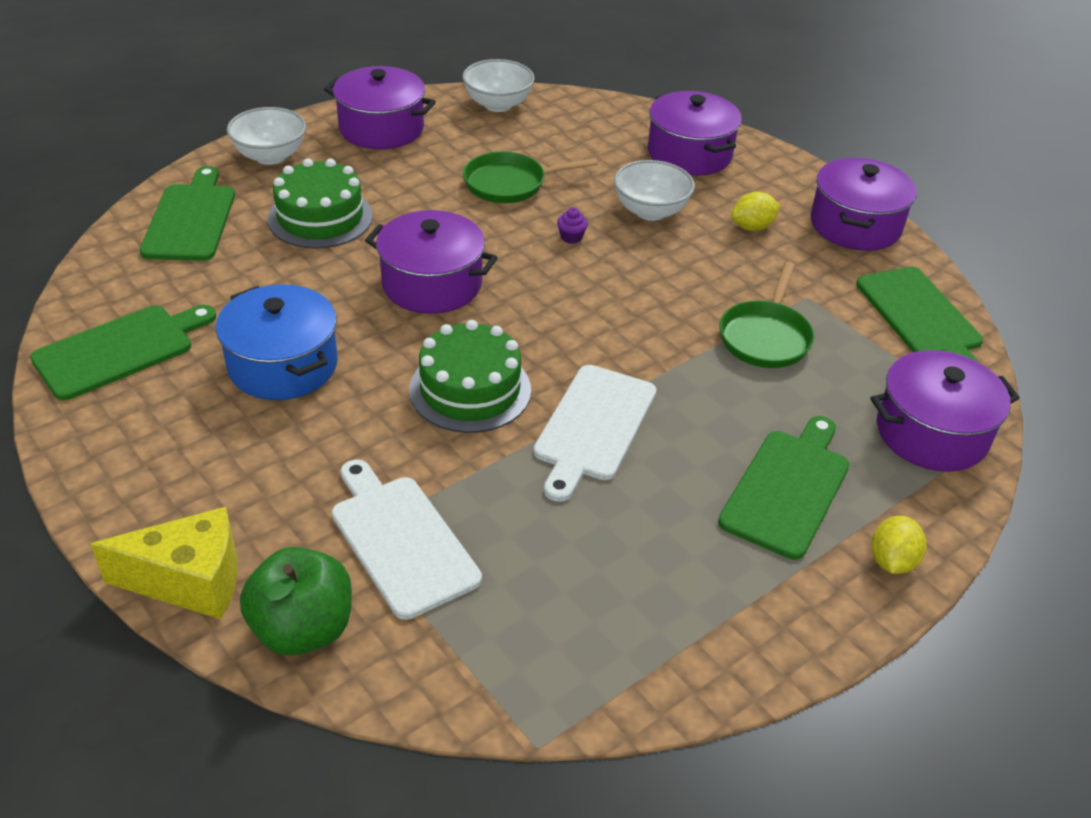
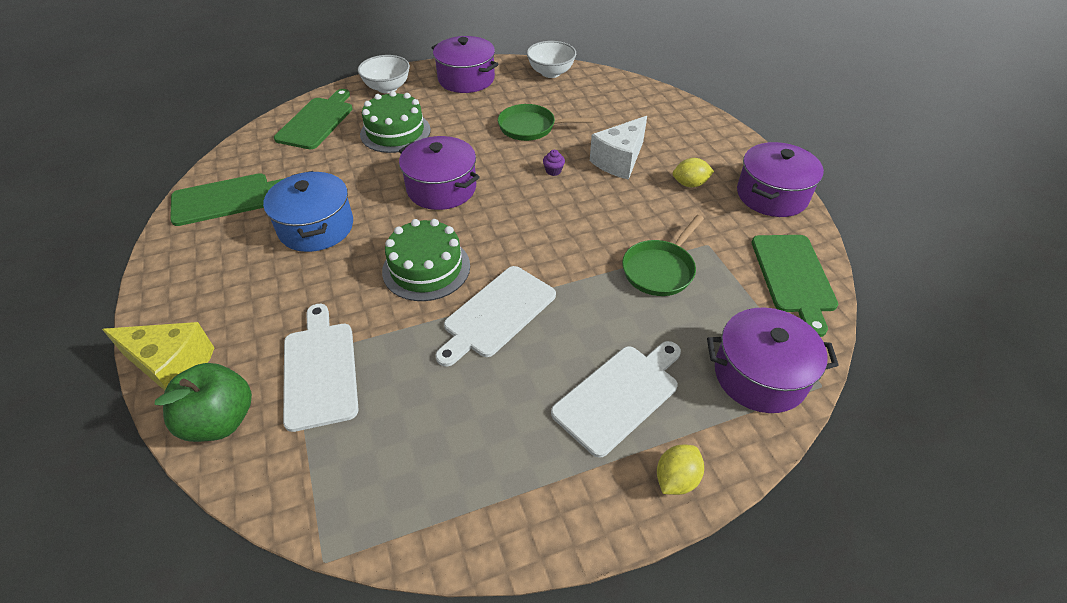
camera: 20 degrees right, 5 degrees up
white bowl [614,160,695,221] -> white cheese [590,116,647,180]
purple pot [648,91,742,176] -> none
green cutting board [718,416,850,560] -> white cutting board [551,341,681,458]

